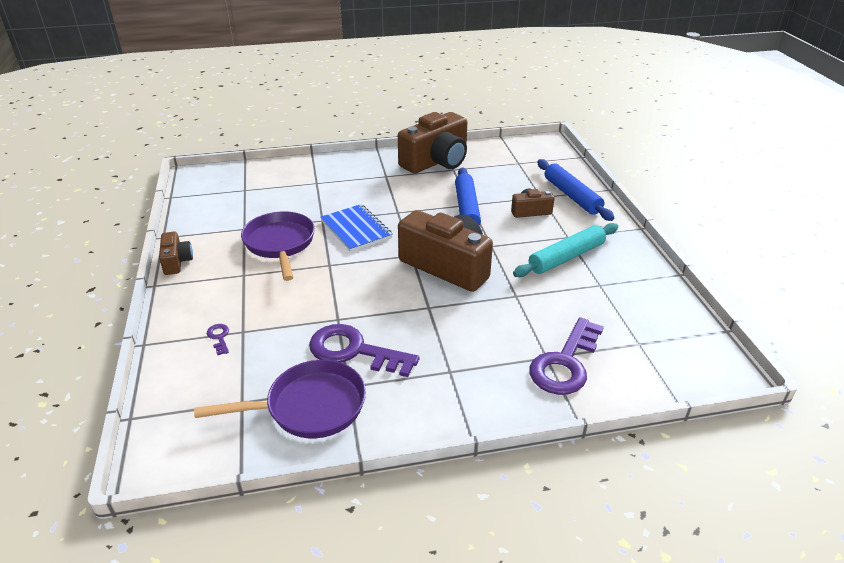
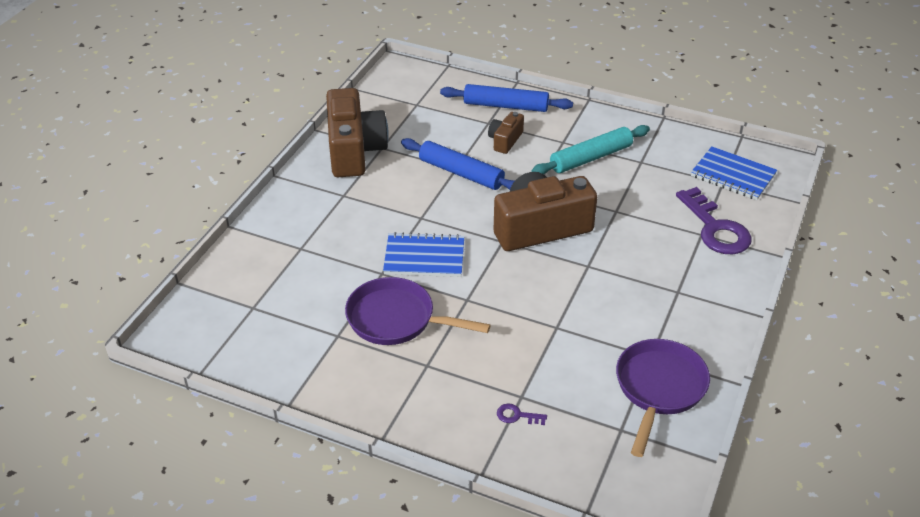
camera: 55 degrees left, 5 degrees up
brown camera [159,231,193,275] -> none
purple key [309,324,419,377] -> none
turquoise rolling pin [513,223,618,277] -> turquoise rolling pin turned 60 degrees clockwise [531,125,650,174]
none -> blue notebook [691,146,777,200]

